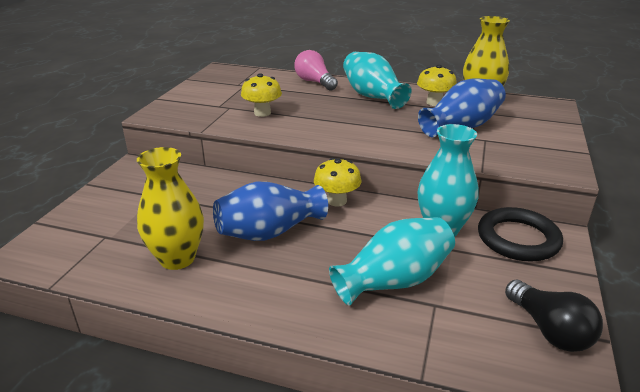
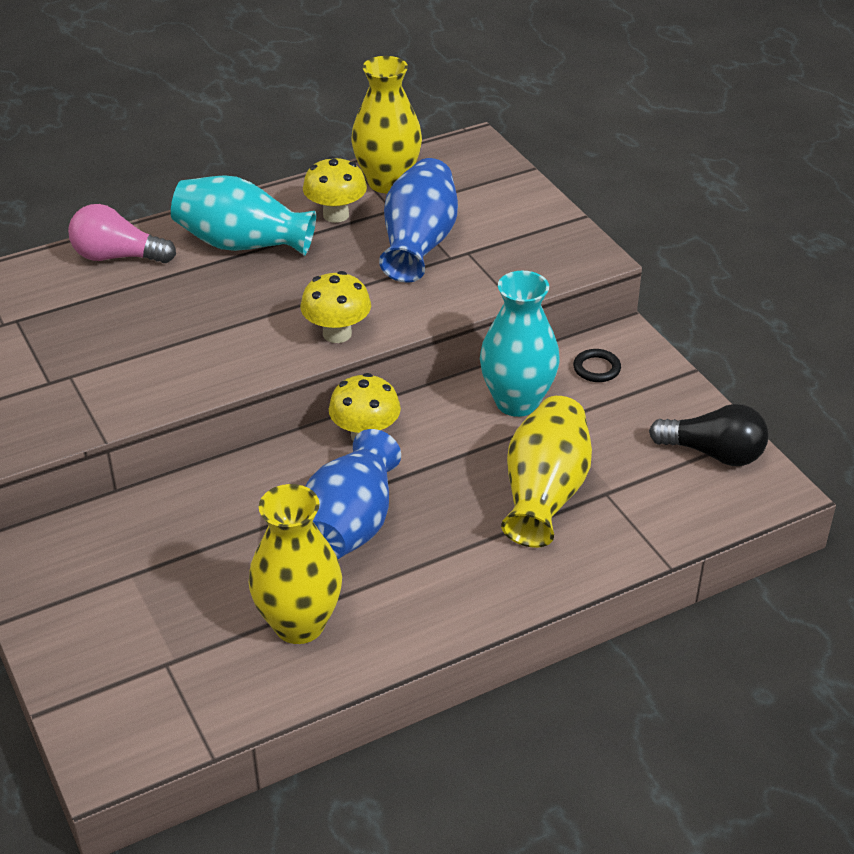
camera: 45 degrees left, 10 degrees up
yellow mushroom [241,73,282,117] -> yellow mushroom moved to [301,271,371,343]
turquoise vase [329,217,455,306] -> yellow vase [501,396,592,548]
black ring [478,207,563,262] -> black ring [573,349,621,382], size x0.46

